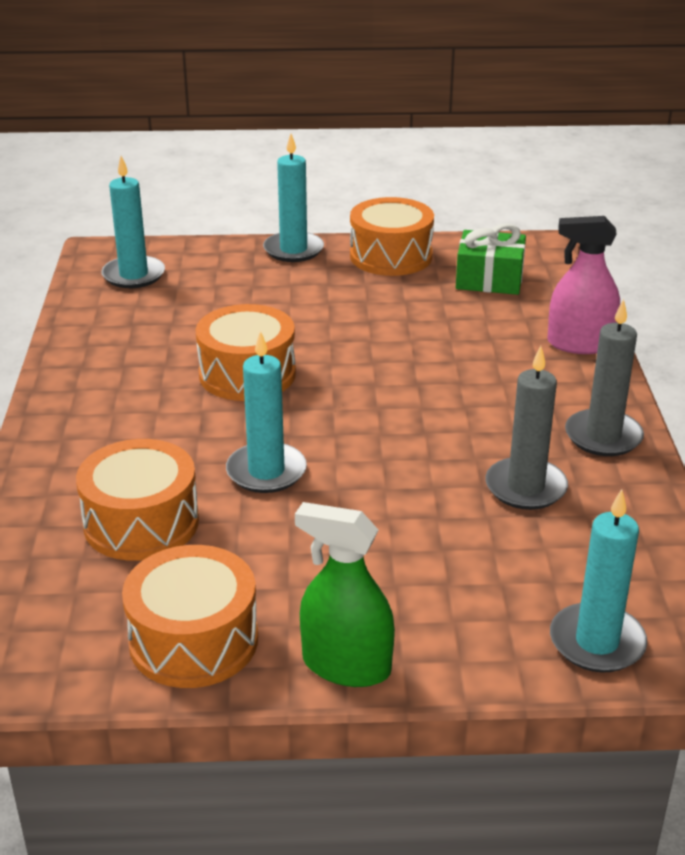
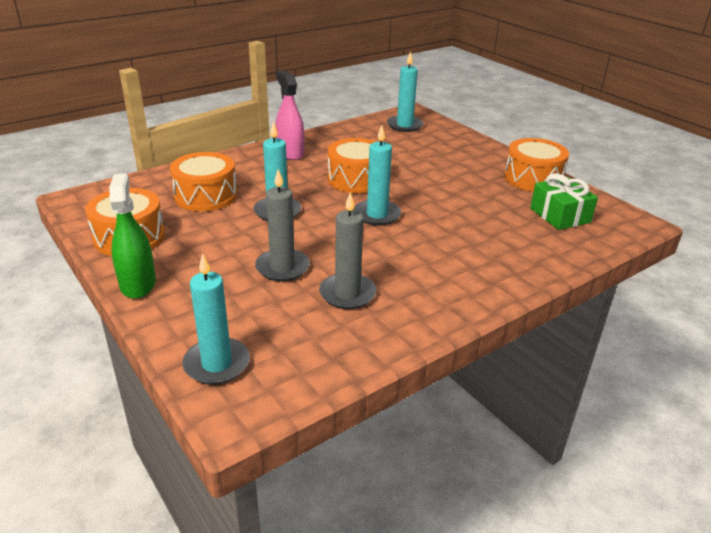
camera: 55 degrees right, 0 degrees up
turquoise candle [263,134,324,262] -> turquoise candle moved to [354,125,401,226]
pink spray bottle [547,216,620,354] -> pink spray bottle moved to [276,70,304,160]
grey candle [565,299,644,456] -> grey candle moved to [255,169,310,282]

